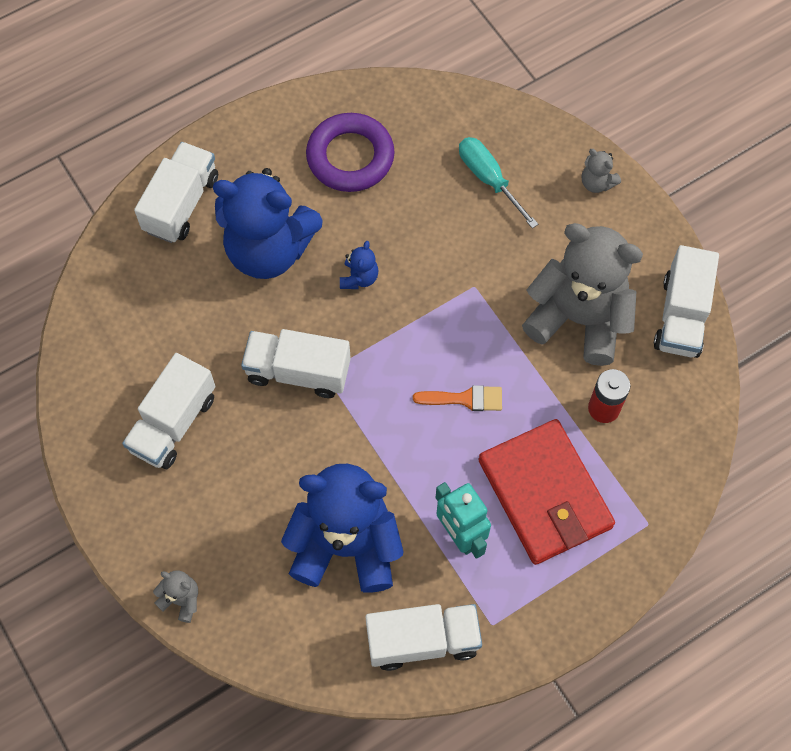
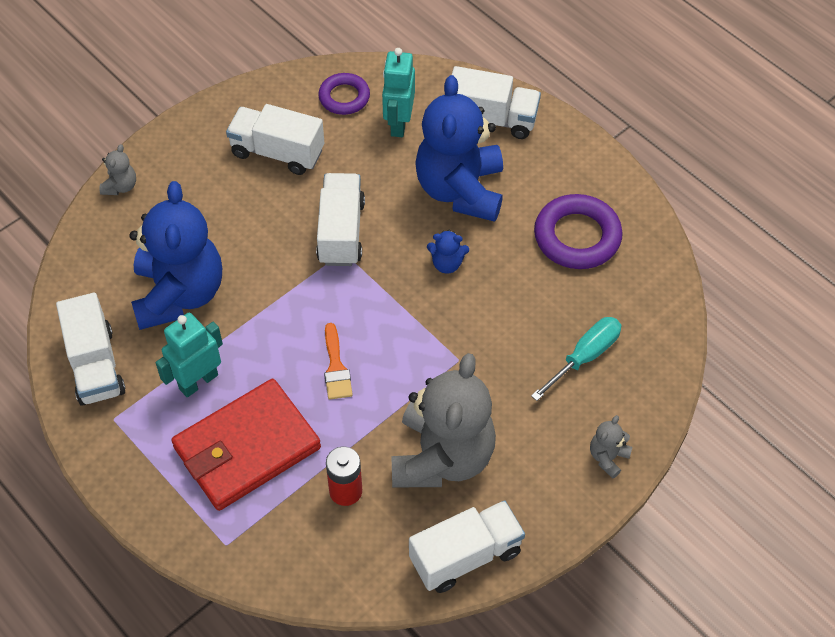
camera: 80 degrees right, 10 degrees down
white truck [654,245,719,358] -> white truck turned 150 degrees clockwise [409,500,525,593]
none -> purple ring [318,73,370,115]
none -> turquoise robot [382,48,415,137]

